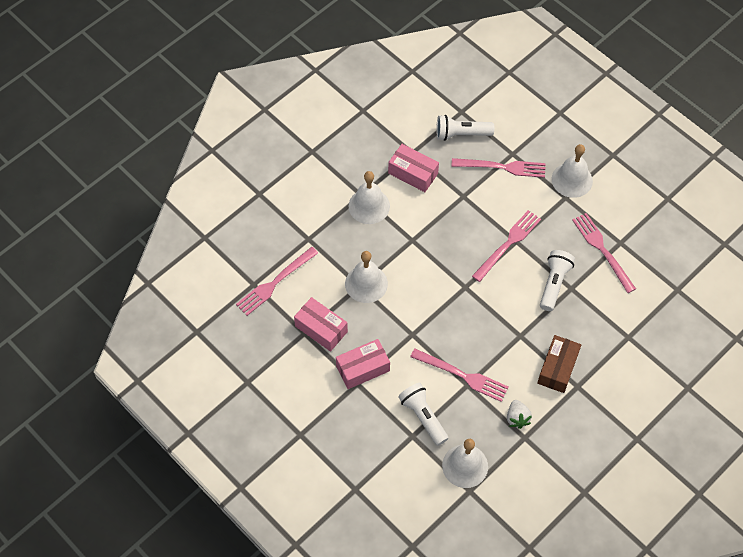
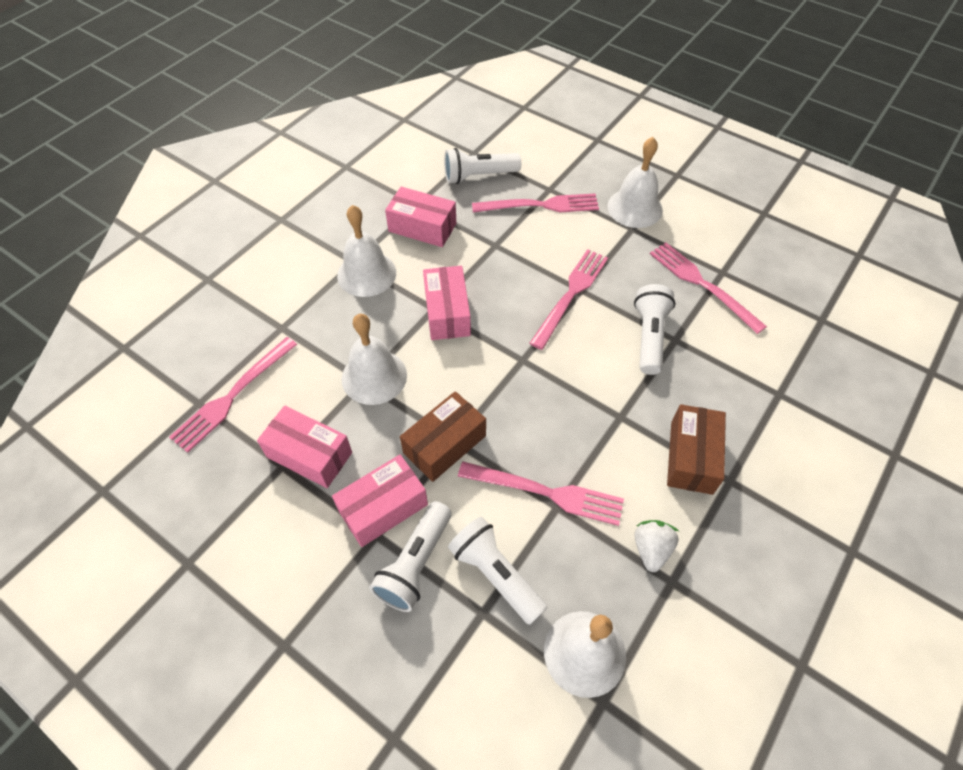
camera: 10 degrees left, 5 degrees down
white strawberry [507,400,532,429] -> white strawberry turned 150 degrees counterclockwise [635,520,679,572]
none -> white flashlight [370,501,451,612]
none -> brown box [400,391,486,482]
none -> pink box [423,266,471,340]

